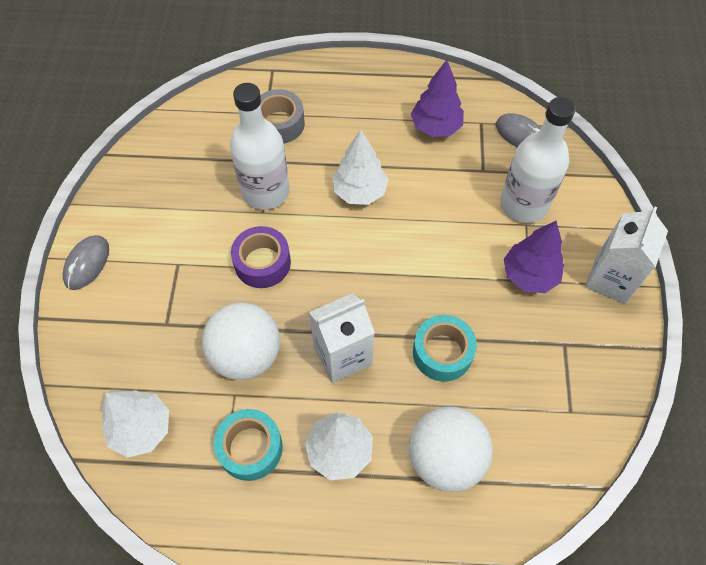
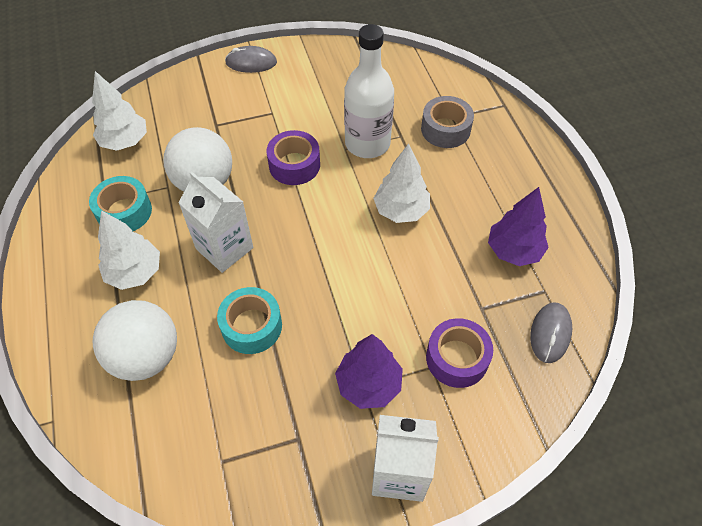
camera: 70 degrees right, 5 degrees down
white bottle [500,97,575,223] -> purple tape [426,318,493,388]

